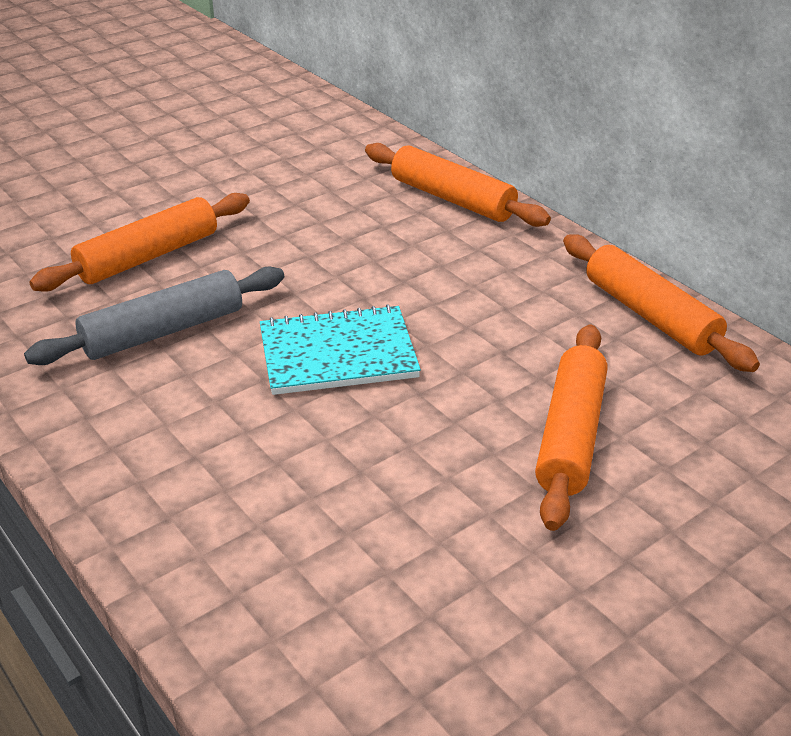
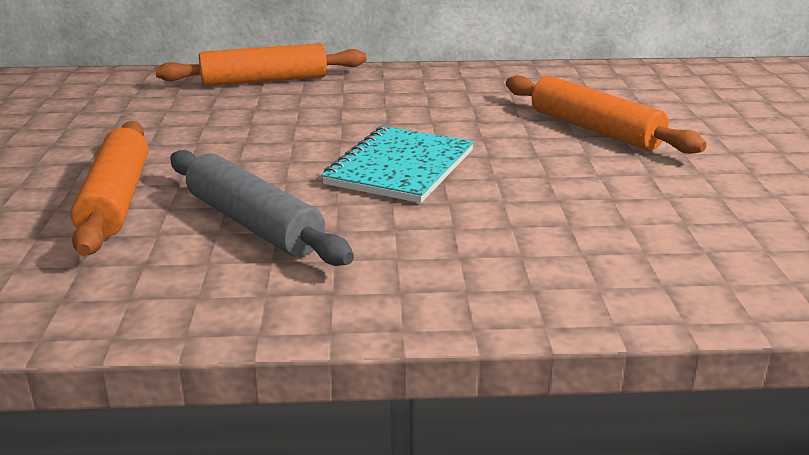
camera: 55 degrees left, 10 degrees down
grey rolling pin [24,267,284,365] -> grey rolling pin turned 45 degrees counterclockwise [170,150,354,266]
orange rolling pin [563,234,760,372] -> none

